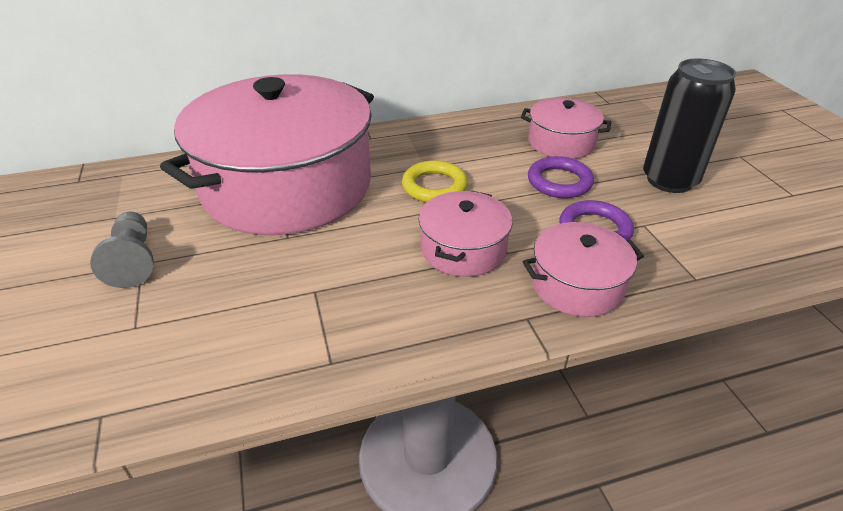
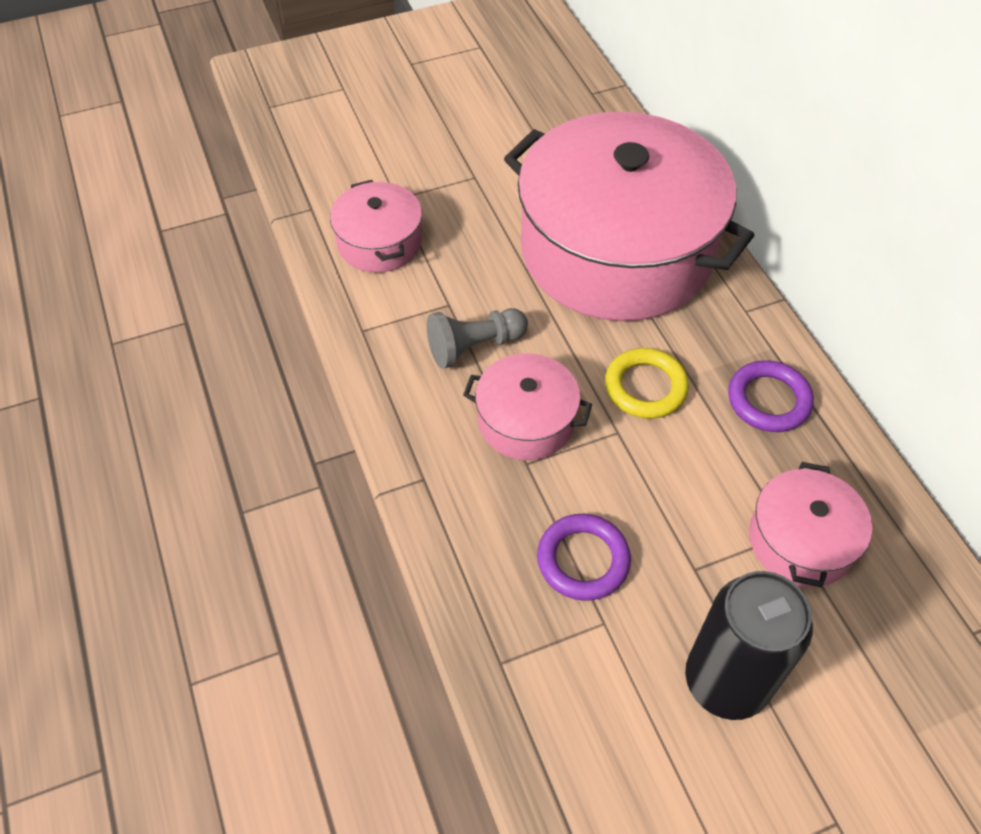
camera: 85 degrees right, 15 degrees up
grey pawn [90,212,154,288] -> grey pawn moved to [427,308,528,369]
pink pot [523,222,644,317] -> pink pot moved to [330,180,422,273]
purple ring [528,156,594,198] -> purple ring moved to [728,360,814,432]

